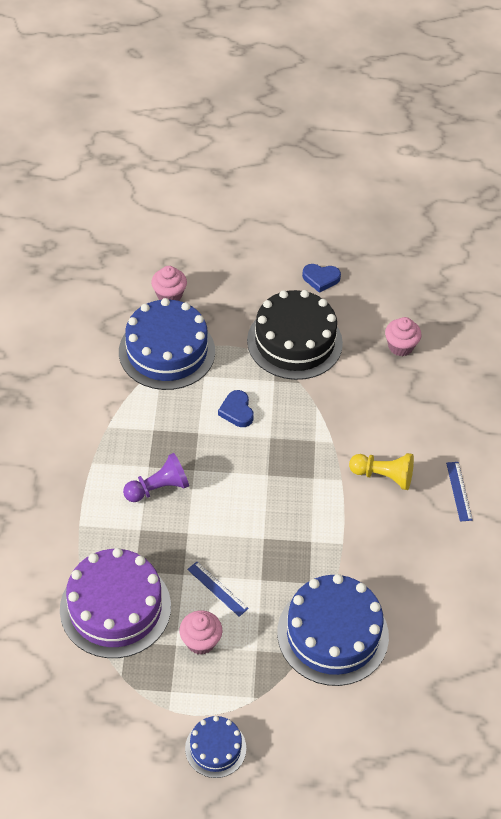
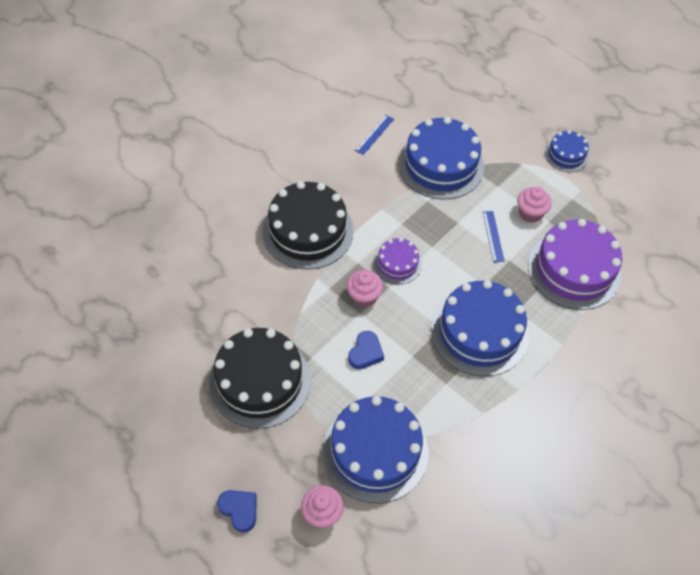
camera: 140 degrees left, 5 degrees up
purple pawn [123,453,189,502] -> blue cake [431,280,529,377]
blue heart [302,264,341,293] -> blue heart moved to [217,490,257,532]
yellow pawn [349,453,414,490] -> black cake [262,181,354,269]
pink cupcake [385,317,422,356] -> pink cupcake moved to [347,270,383,307]
blue ruler [446,462,472,522] -> blue ruler moved to [355,115,394,155]
none -> purple cake [374,238,422,284]

